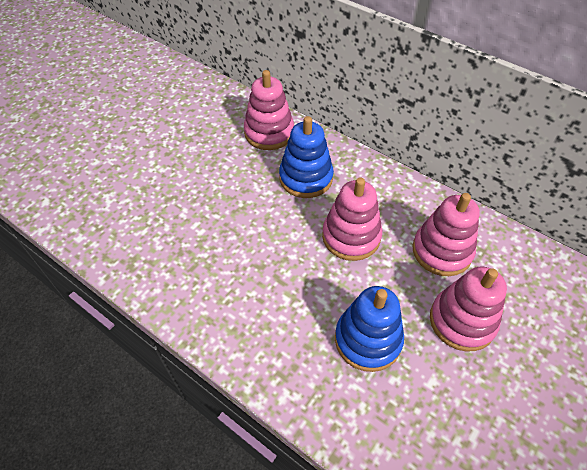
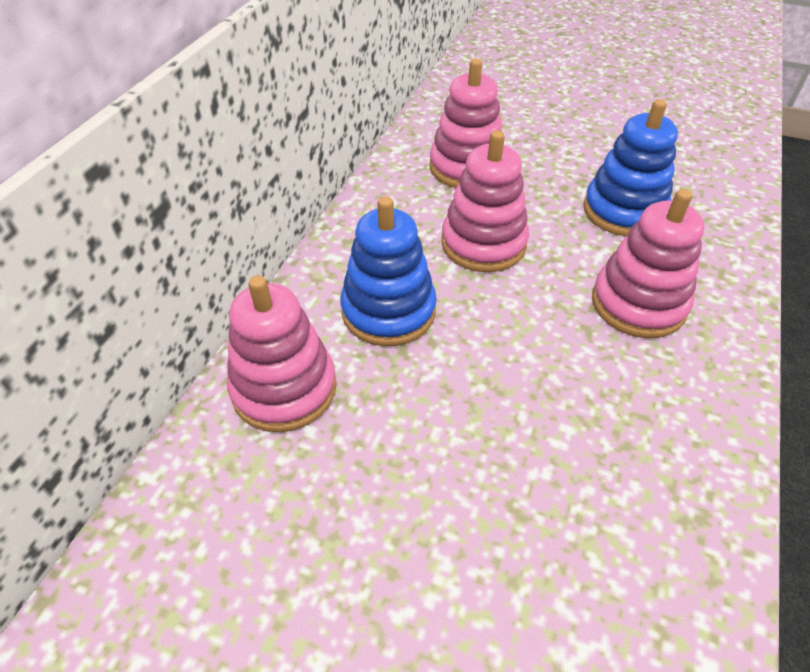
camera: 105 degrees left, 5 degrees down
pink stacking toy [430,267,507,351] -> pink stacking toy moved to [592,189,705,338]

